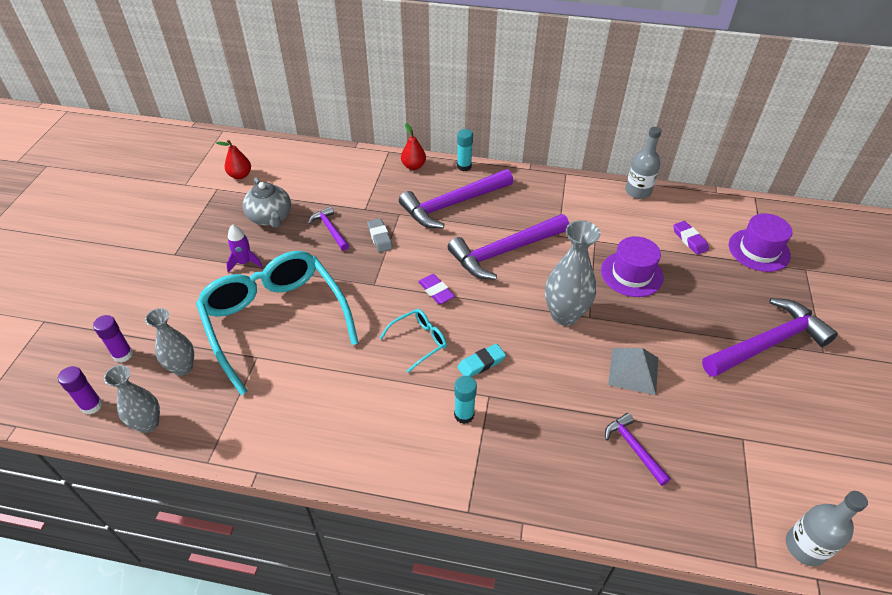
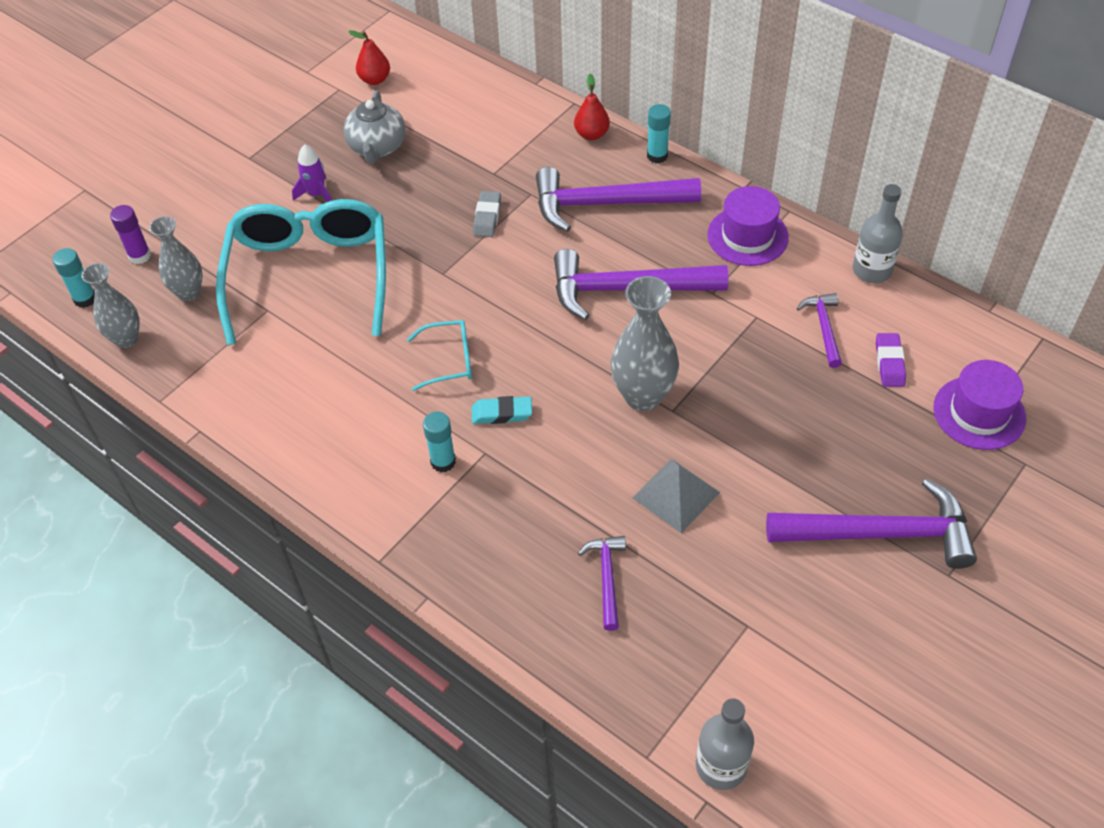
camera: 30 degrees right, 5 degrees up
purple glue stick [58,366,102,414] -> turquoise glue stick [53,248,95,308]
purple hammer [309,206,349,251] -> purple hammer moved to [797,293,842,368]
purple eraser [418,274,455,304] -> none
purple hat [601,236,663,297] -> purple hat moved to [707,186,789,266]

